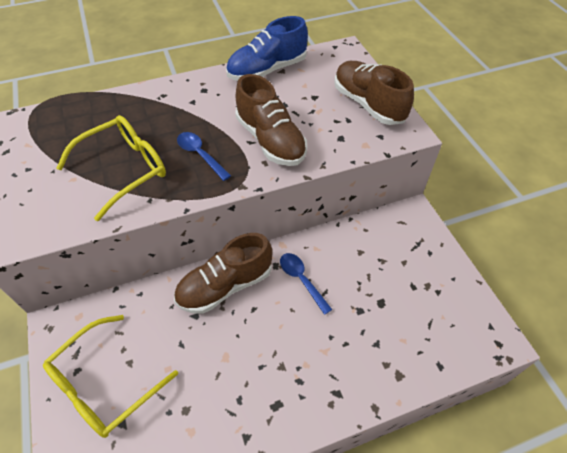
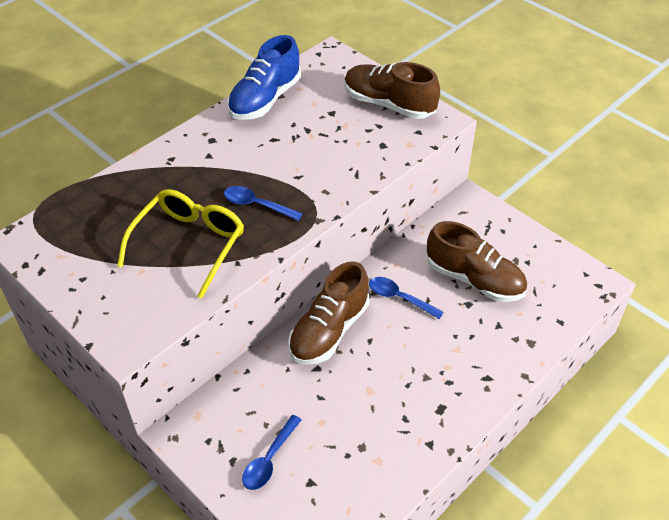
camera: 25 degrees left, 5 degrees down
yellow glasses [43,315,178,438] -> blue spoon [242,415,301,490]
brown shoe [235,74,307,166] -> brown shoe moved to [427,221,527,302]

